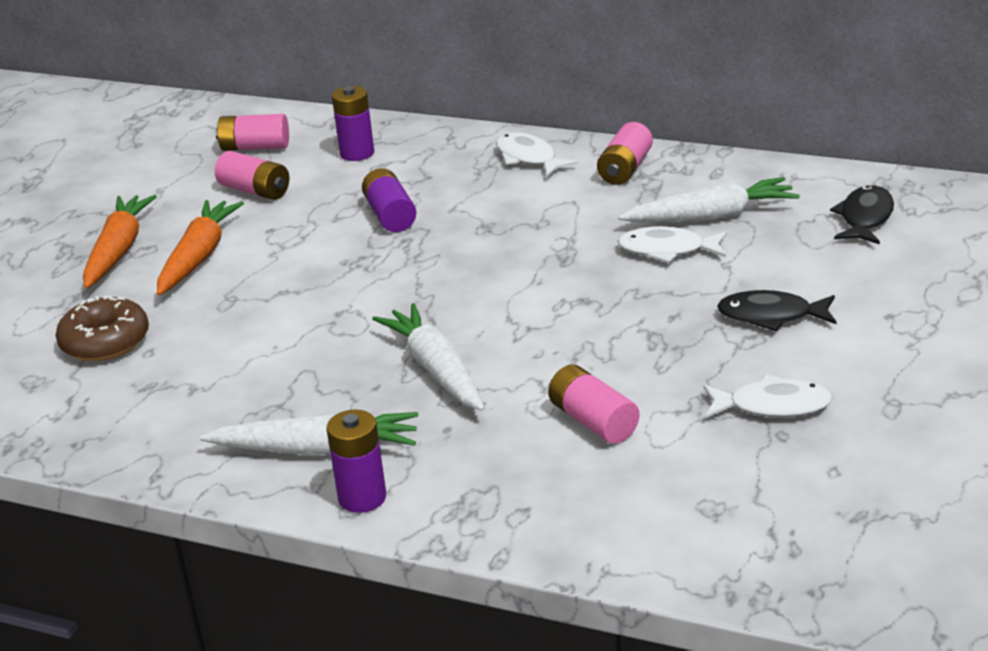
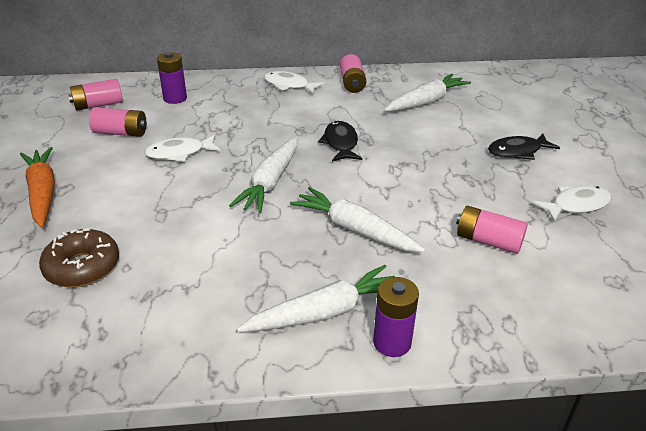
camera: 30 degrees left, 5 degrees up
orange carrot [157,200,244,296] -> none
purple battery [362,168,416,232] -> none
white fish [618,226,727,263] -> white fish moved to [144,135,221,162]
black fish [830,185,894,244] -> black fish moved to [318,121,362,162]
none -> white carrot [229,137,297,213]

